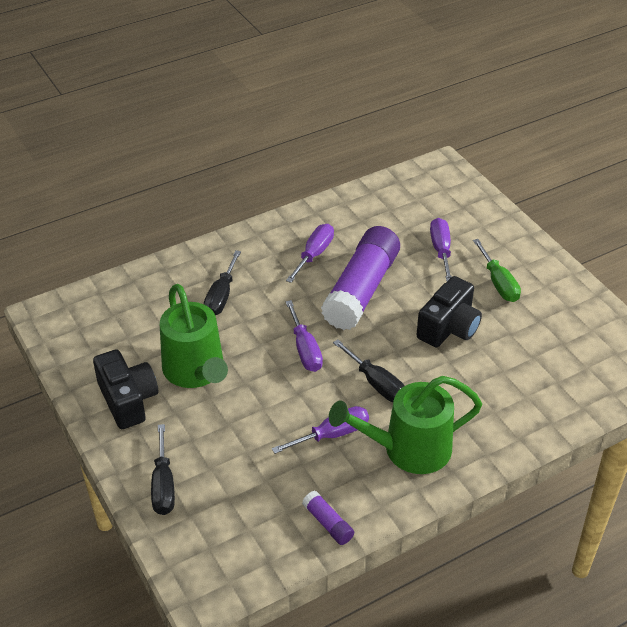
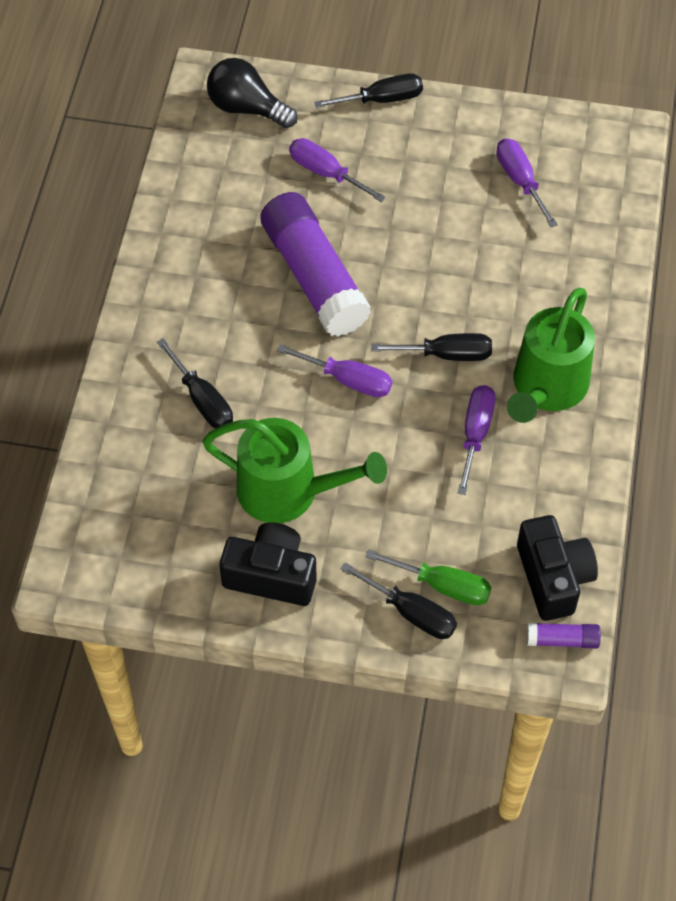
camera: 50 degrees left, 15 degrees up
purple screwdriver [286,224,334,283] -> purple screwdriver moved to [496,138,558,227]
purple glue stick [302,491,354,545] -> purple glue stick moved to [526,622,601,649]
black camera [416,276,482,347] -> black camera moved to [517,515,598,621]
green screwdriver [473,239,521,302] -> green screwdriver moved to [365,549,492,605]
none -> black light bulb [207,58,298,128]
none -> black screwdriver [314,74,423,108]

